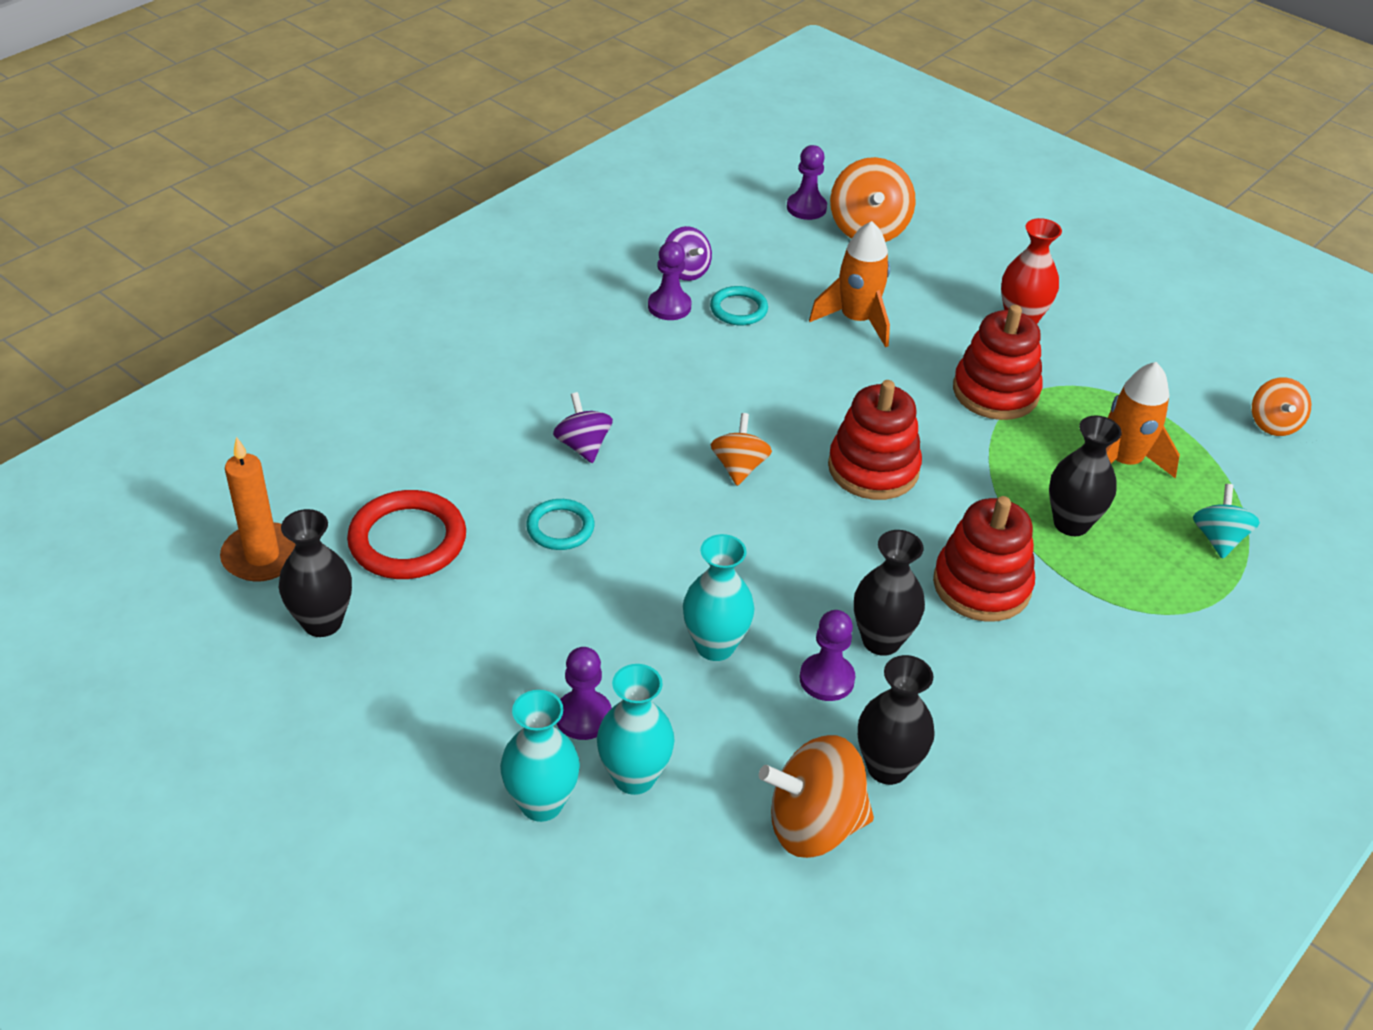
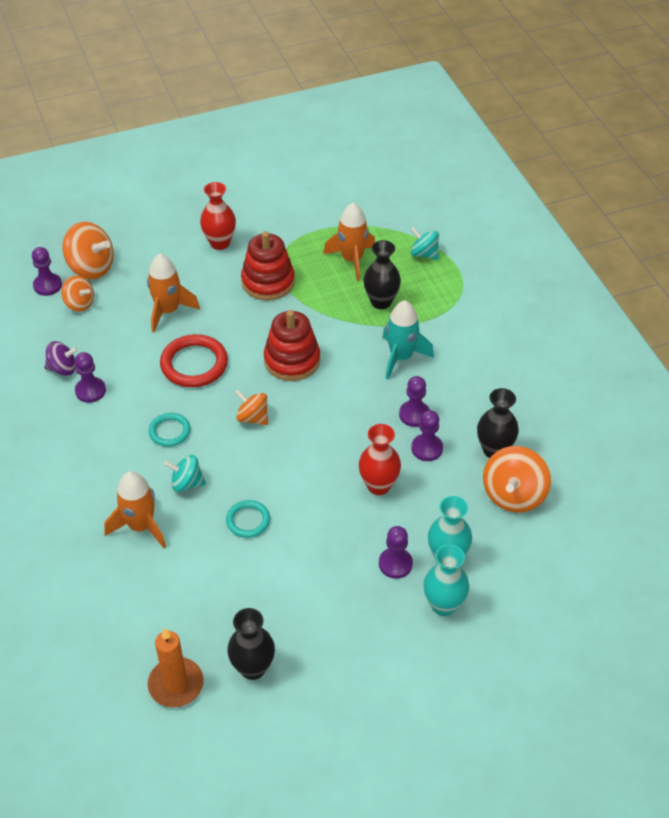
camera: 60 degrees left, 5 degrees up
red ring [347,490,466,579] -> red ring moved to [160,334,228,387]
purple spinning top [553,392,613,463] -> turquoise spinning top [164,455,206,492]
turquoise vase [683,534,755,661] -> red vase [359,424,401,495]
turquoise ring [710,286,768,325] -> turquoise ring moved to [149,413,190,447]
black vase [854,530,925,656] -> purple pawn [399,376,430,427]
red stacking toy [933,496,1035,622] -> turquoise rocket [382,300,434,380]
orange spinning top [1252,377,1311,436] -> orange spinning top moved to [61,276,94,312]
none -> orange rocket [104,471,166,548]

